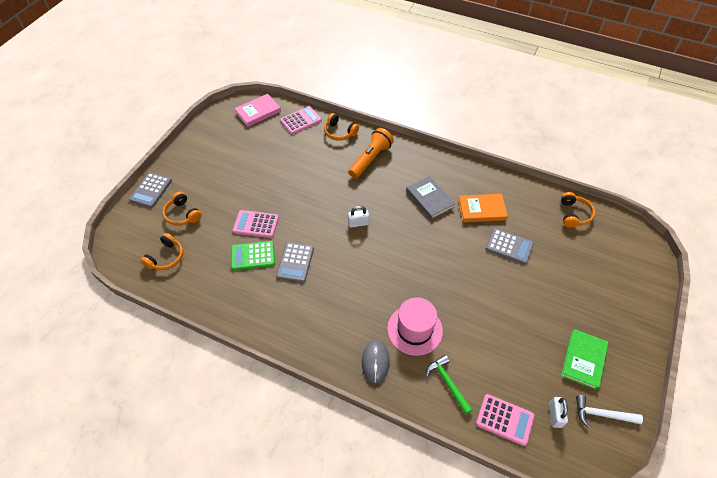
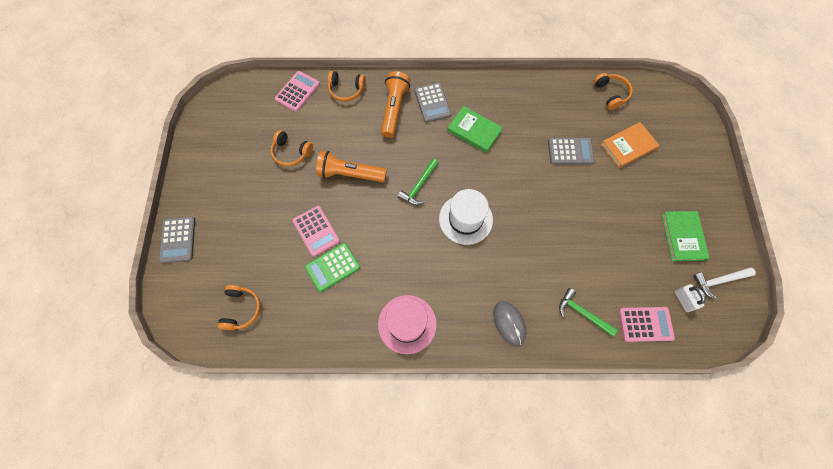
camera: 25 degrees left, 15 degrees up
orange headphones [162,191,202,226] -> orange headphones moved to [271,130,313,167]
pink calculator [233,210,279,238] -> pink calculator turned 105 degrees counterclockwise [292,206,340,257]
pink book [235,94,281,127] -> none
grey calculator [276,242,314,283] -> grey calculator moved to [414,82,451,123]
white padlock [348,206,369,228] -> green hammer [398,159,438,205]
pink hat [387,297,443,356] -> pink hat moved to [378,295,437,354]
grey book [406,176,455,220] -> green book [447,106,503,153]
orange book [458,194,508,222] -> orange book moved to [600,122,659,168]
none -> orange flashlight [316,151,387,183]
none -> white hat [439,189,493,245]

